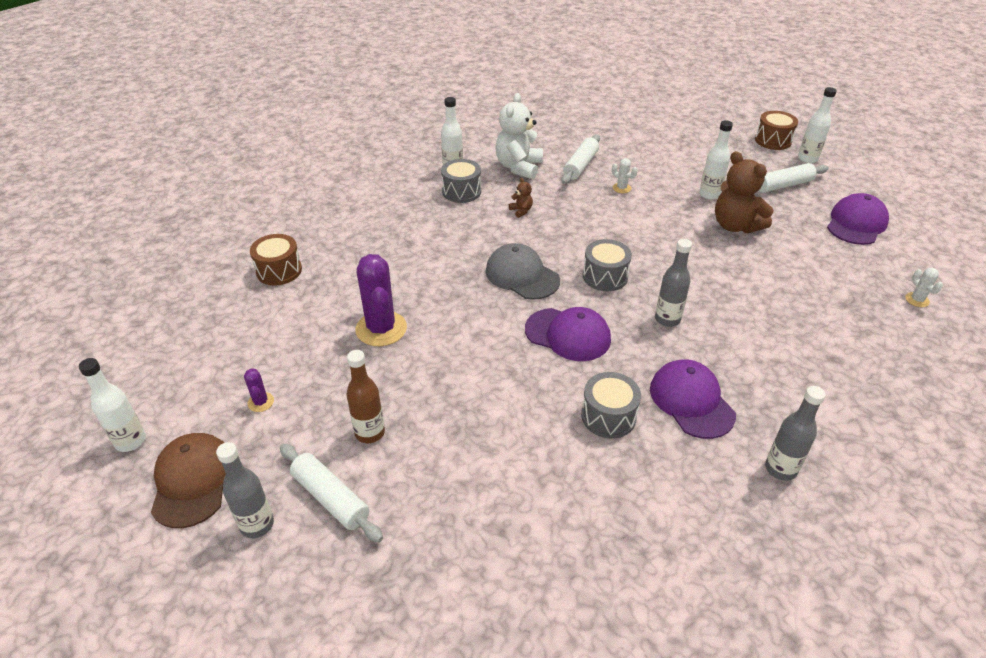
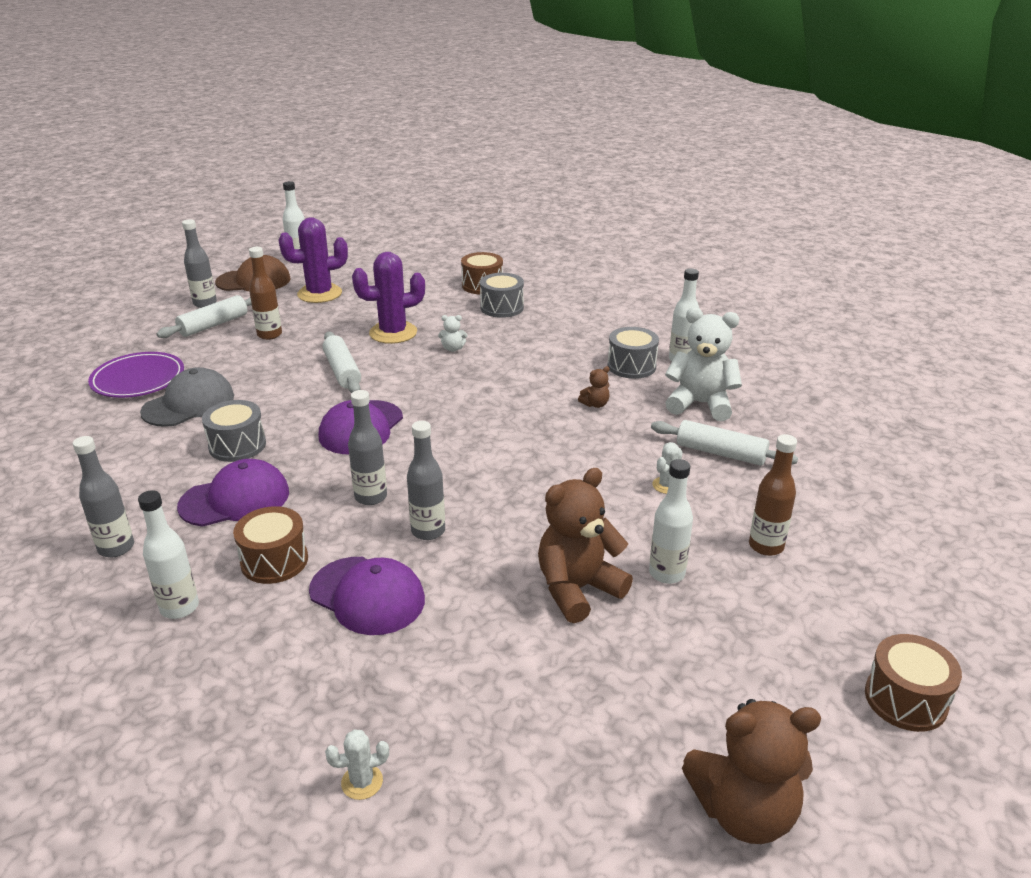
camera: 90 degrees right, 10 degrees down
purple cactus [244,368,274,412] -> purple cactus [278,218,348,303], size x2.18
grey cap [486,243,560,300] -> grey cap moved to [140,367,234,427]
grey drum [583,239,632,291] -> grey drum moved to [480,273,524,318]
white rolling pin [758,163,829,193] -> white rolling pin moved to [323,332,361,393]
white bottle [798,87,837,163] -> white bottle moved to [138,490,199,619]
purple cap [827,193,889,245] -> purple cap moved to [309,557,425,635]
none -> purple plate [88,352,184,398]
none -> brown drum [233,506,308,584]
none -> grey bottle [407,421,445,540]
none -> white teddy bear [438,315,468,352]
none -> brown teddy bear [682,699,821,844]
none -> brown bottle [749,434,797,556]

